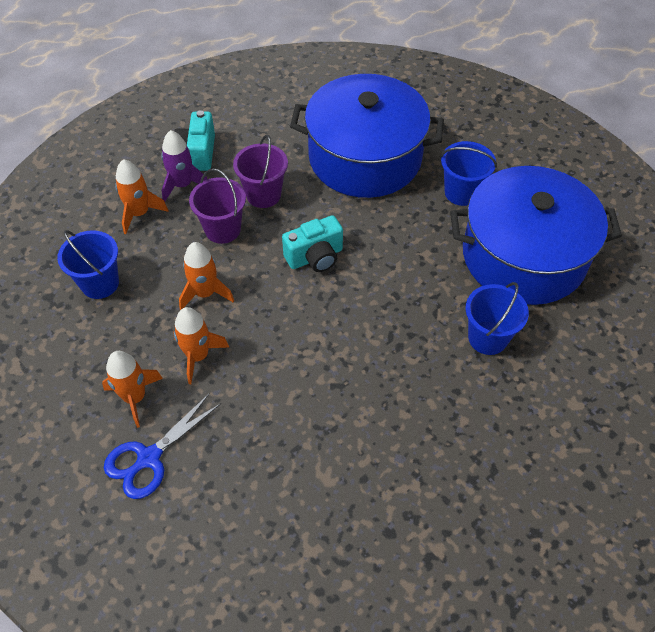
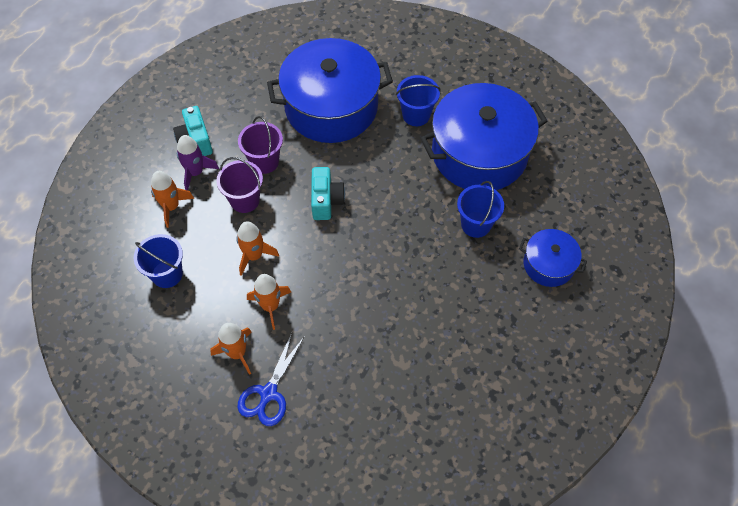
camera: 20 degrees left, 5 degrees up
turquoise camera [282,215,343,272] -> turquoise camera turned 45 degrees counterclockwise [311,167,345,220]
none -> blue pot [519,229,587,287]

